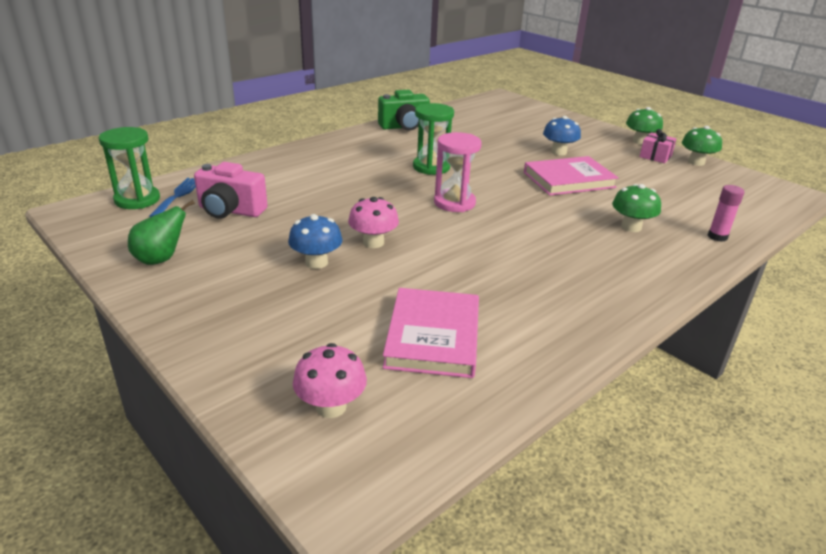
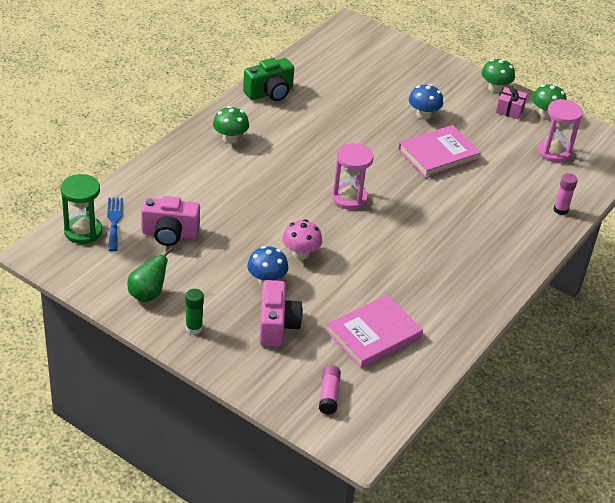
camera: 15 degrees left, 10 degrees up
pink mushroom [293,343,367,418] -> pink glue stick [319,365,341,415]
pink book [383,288,479,378] -> pink book turned 60 degrees clockwise [326,295,423,368]
green hourglass [413,103,454,175] -> none
green mushroom [612,184,661,232] -> green mushroom moved to [213,106,249,143]
none -> green glue stick [185,289,204,334]
none -> pink camera [259,280,303,347]
none -> pink hourglass [538,99,583,162]

